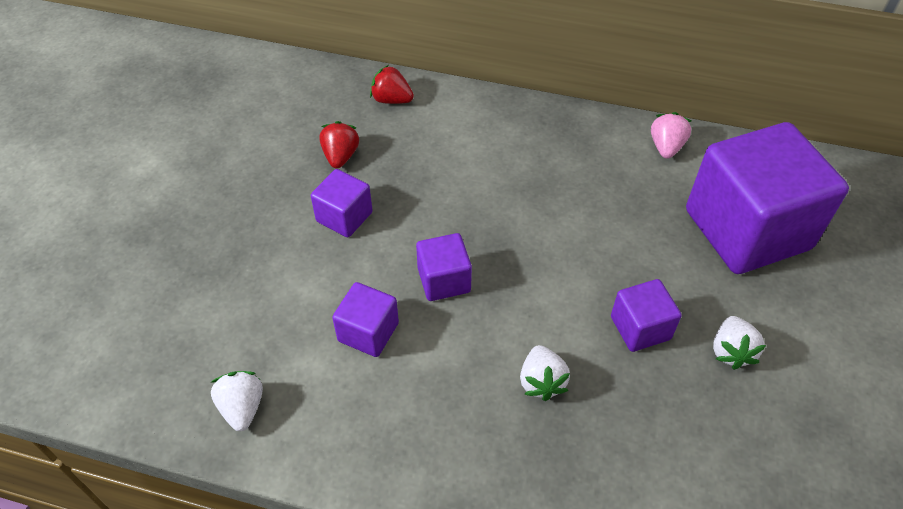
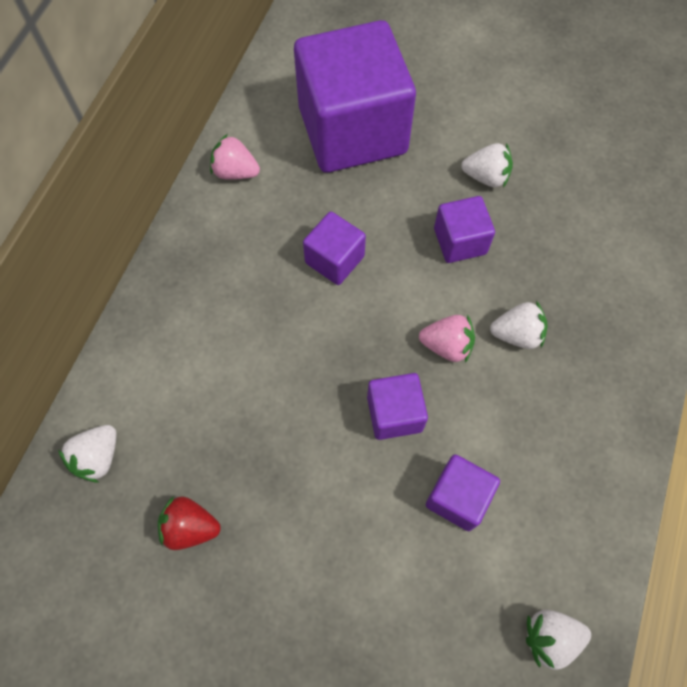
camera: 85 degrees left, 15 degrees up
purple cube [311,169,373,237] -> purple cube moved to [303,212,366,285]
red strawberry [370,65,414,104] -> white strawberry [58,425,117,483]
none -> pink strawberry [419,315,475,363]

